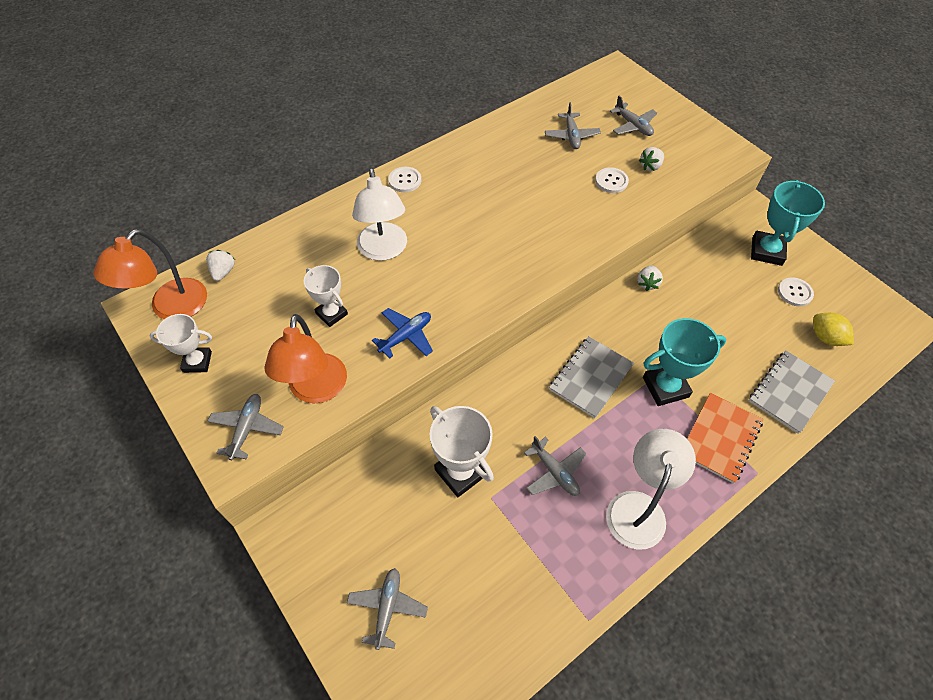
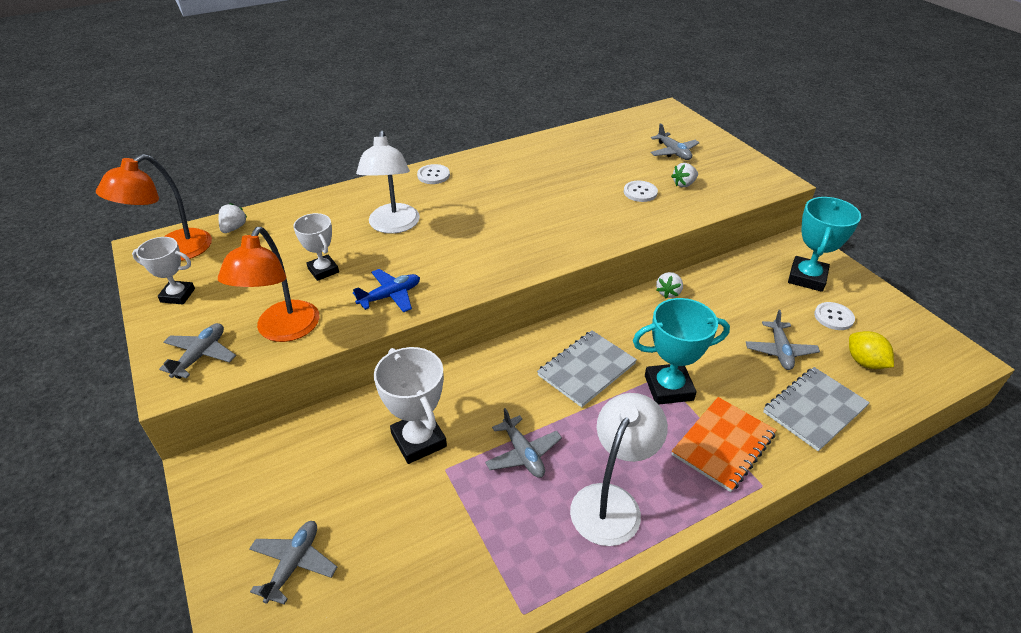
camera: 10 degrees right, 15 degrees down
grey plane [545,102,601,149] -> grey plane moved to [746,310,820,370]

